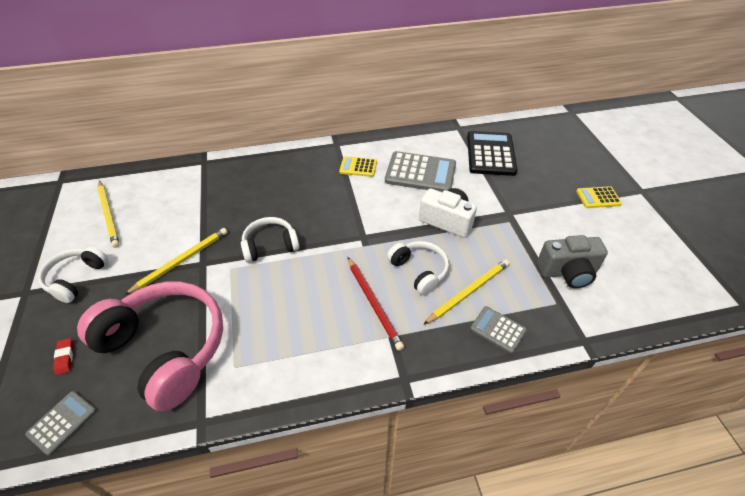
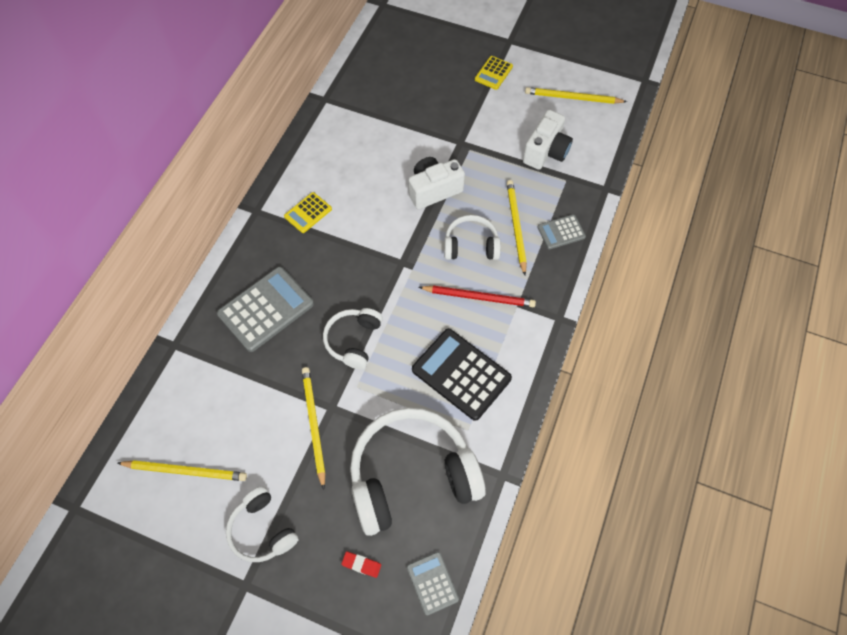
camera: 55 degrees left, 15 degrees up
pink headphones [77,282,223,411] -> white headphones [350,408,486,536]
grey calculator [385,151,456,192] -> grey calculator moved to [217,267,314,352]
black calculator [467,131,517,176] -> black calculator moved to [412,329,512,421]
grey camera [537,235,608,288] -> white camera [523,110,573,170]
none -> yellow pencil [525,87,627,104]

